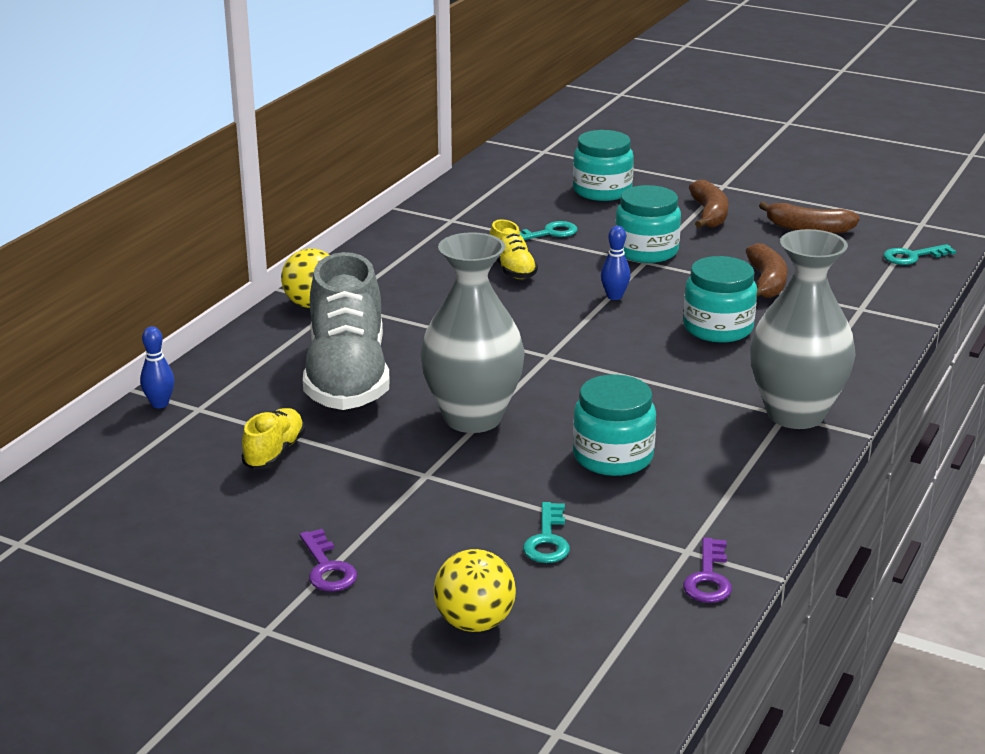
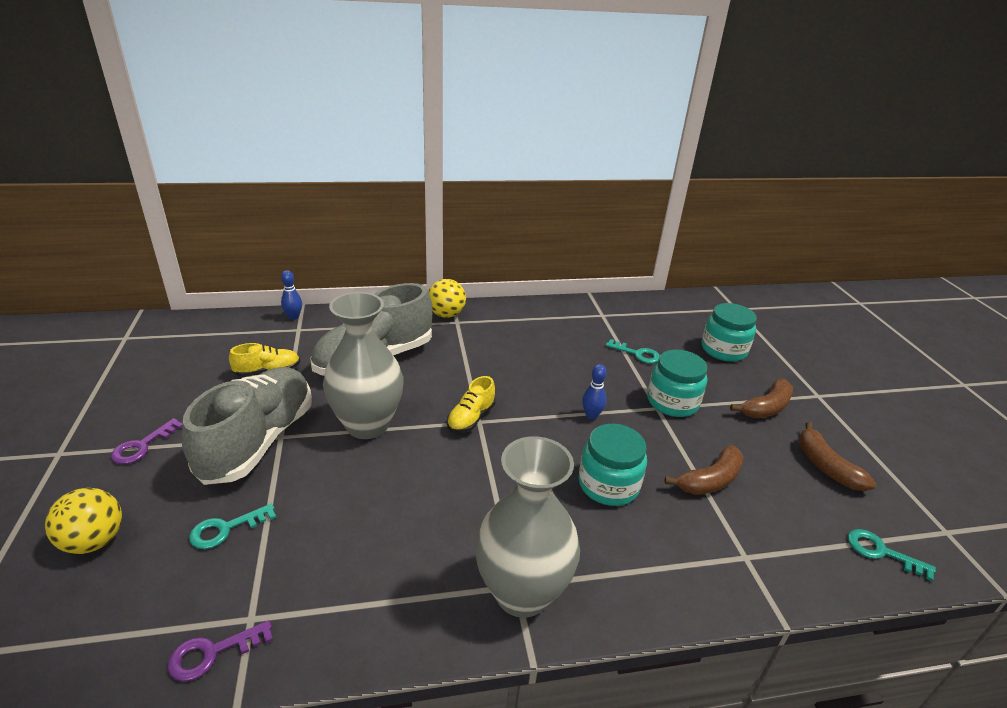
camera: 50 degrees right, 5 degrees up
yellow shoe [490,219,538,279] -> yellow shoe moved to [447,376,495,433]
turquoise jar [573,374,656,476] -> none
none -> grey shoe [182,367,312,485]

